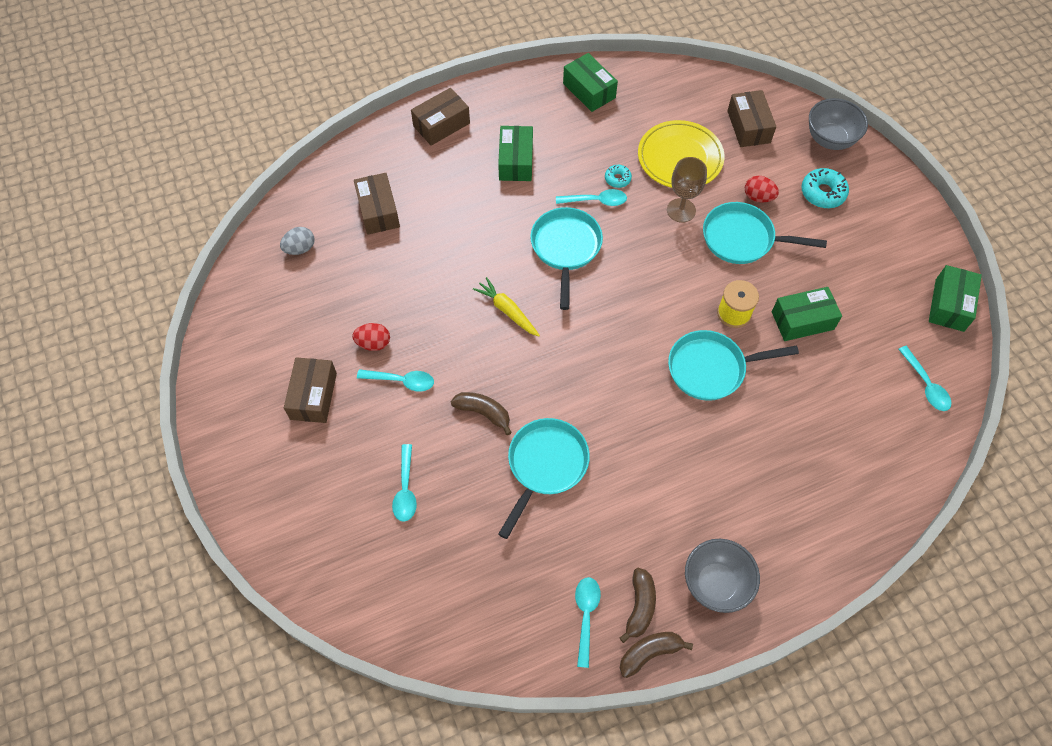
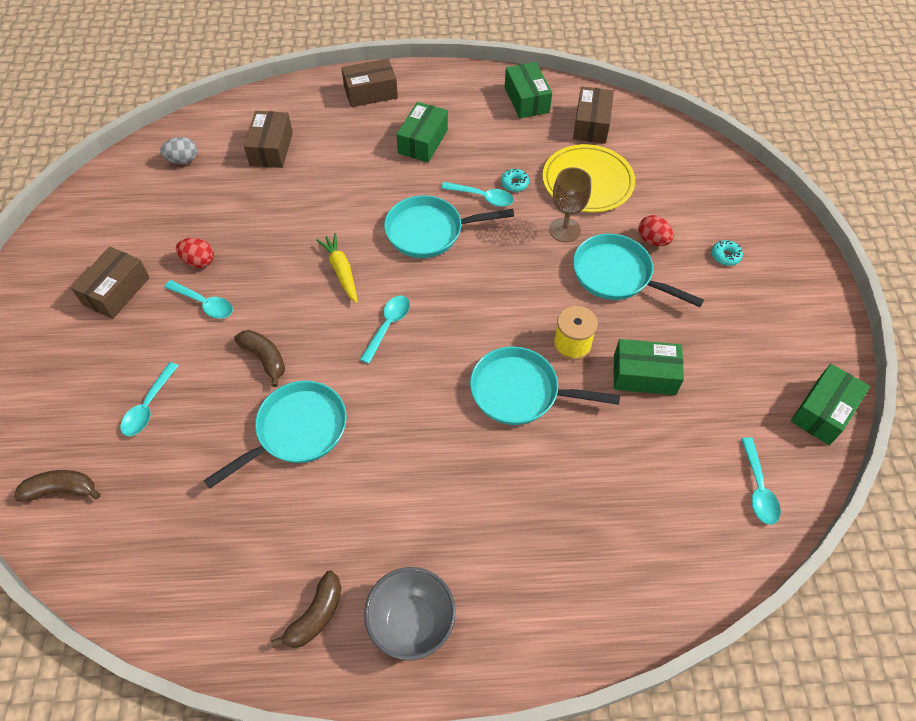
camera: 20 degrees right, 5 degrees down
turquoise pan [530,207,603,310] -> turquoise pan turned 120 degrees counterclockwise [384,195,514,258]
turquoise spoon [575,577,601,668] -> turquoise spoon moved to [360,296,410,364]
brown banana [620,632,693,678] -> brown banana moved to [14,470,101,502]
brown box [727,90,776,147] -> brown box moved to [573,86,614,144]
turquoise donut [802,168,849,208] -> turquoise donut [712,240,743,266], size x0.59
grey bowl [809,98,868,150] -> none

